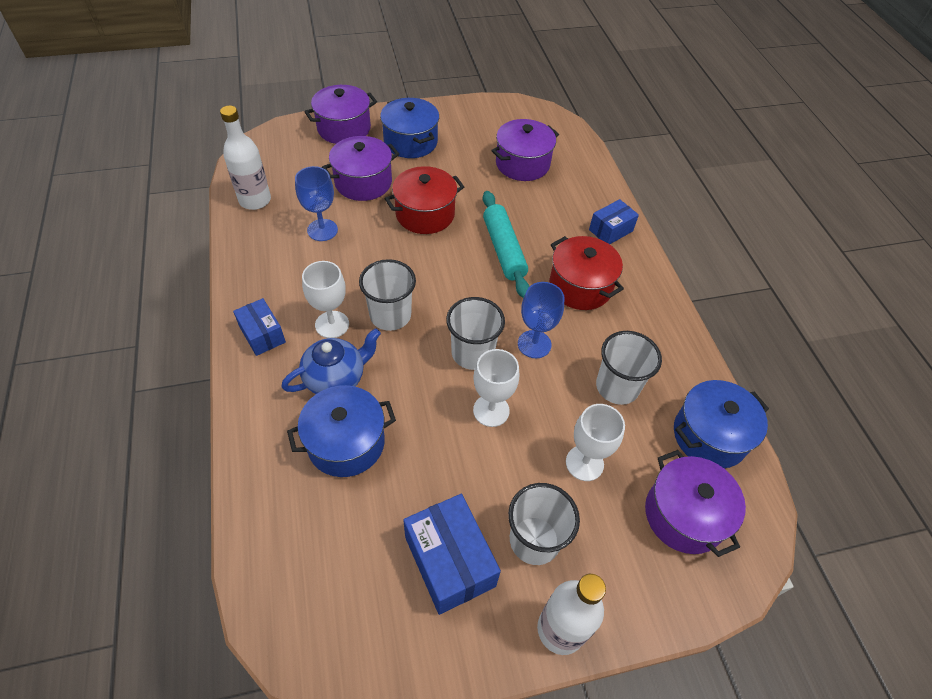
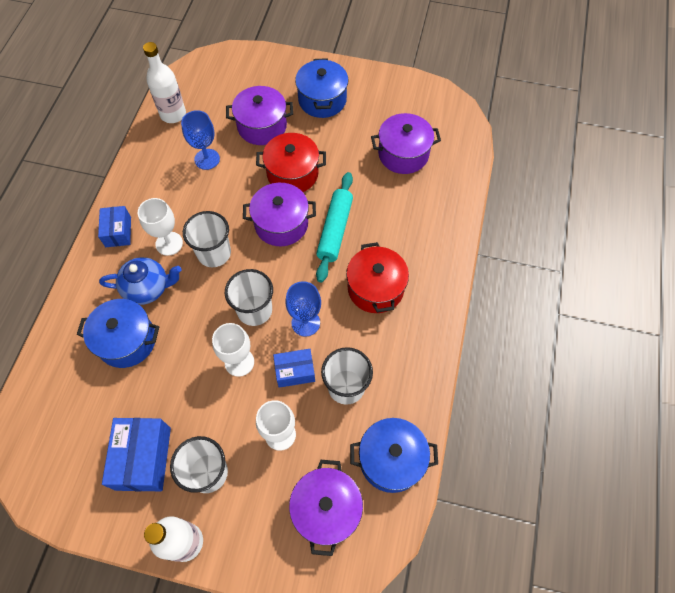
camera: 30 degrees right, 10 degrees up
purple pot [304,85,377,144] -> purple pot moved to [243,183,316,246]
blue box [589,199,639,244] -> blue box moved to [273,349,315,388]

